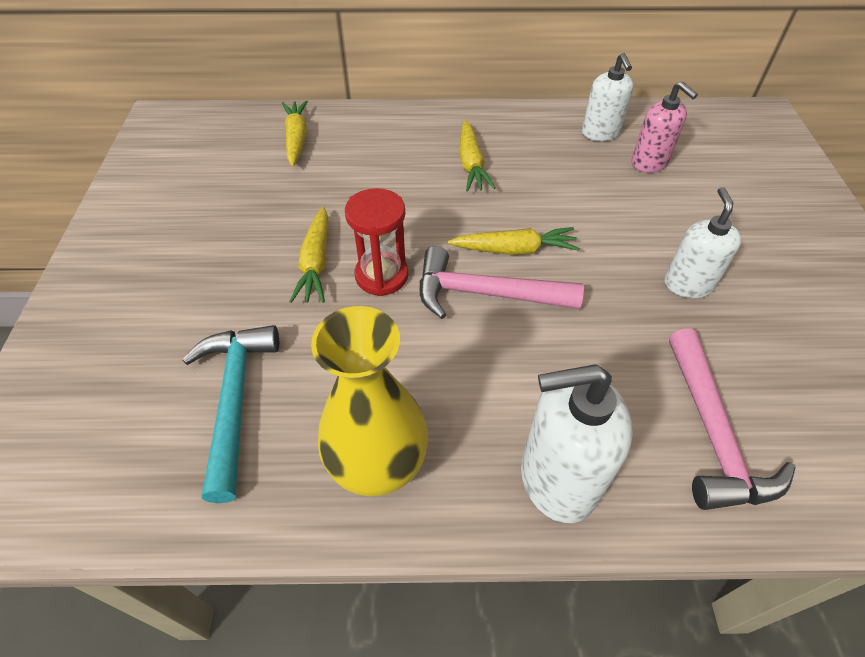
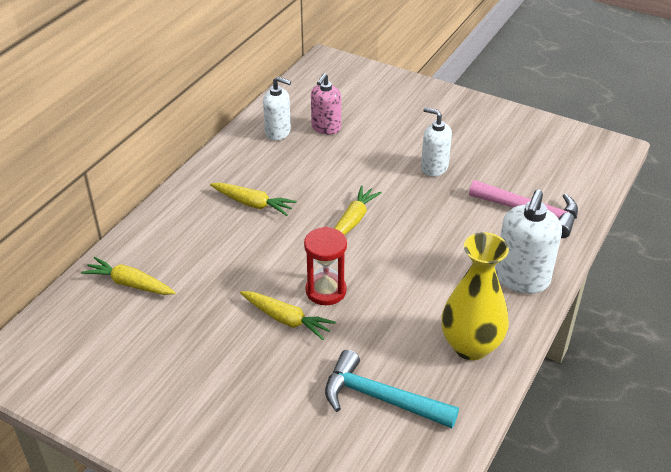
camera: 60 degrees left, 10 degrees down
pink hammer [420,246,584,319] -> none
pink soap dispenser [632,81,698,173] -> pink soap dispenser turned 120 degrees clockwise [311,73,341,134]

